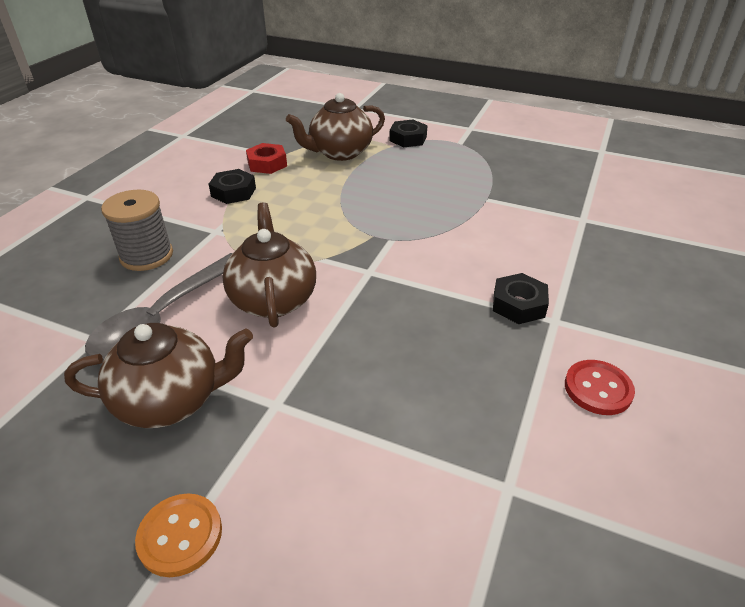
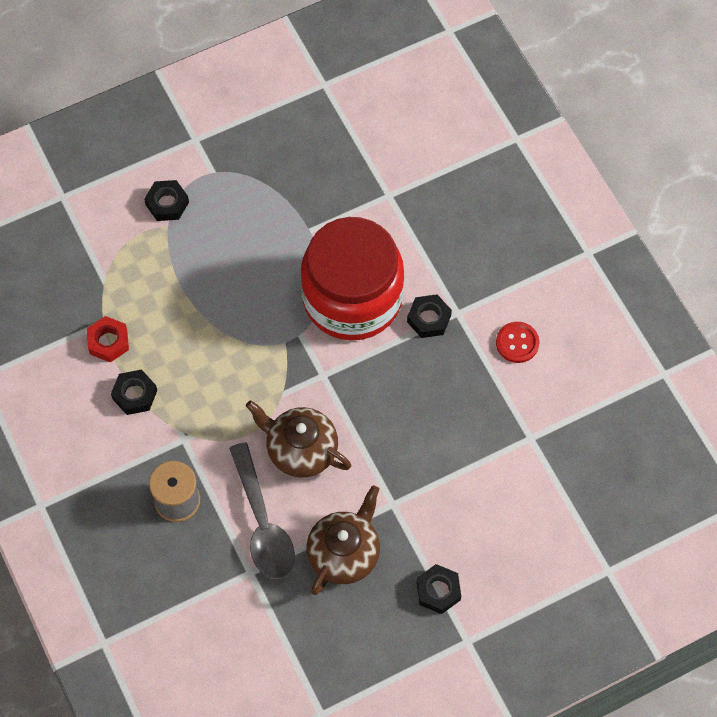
camera: 50 degrees left, 25 degrees up
orange button [135,494,222,577] -> black nut [417,564,461,614]
brown teapot [286,93,385,161] -> none
none -> red jar [301,217,404,341]

